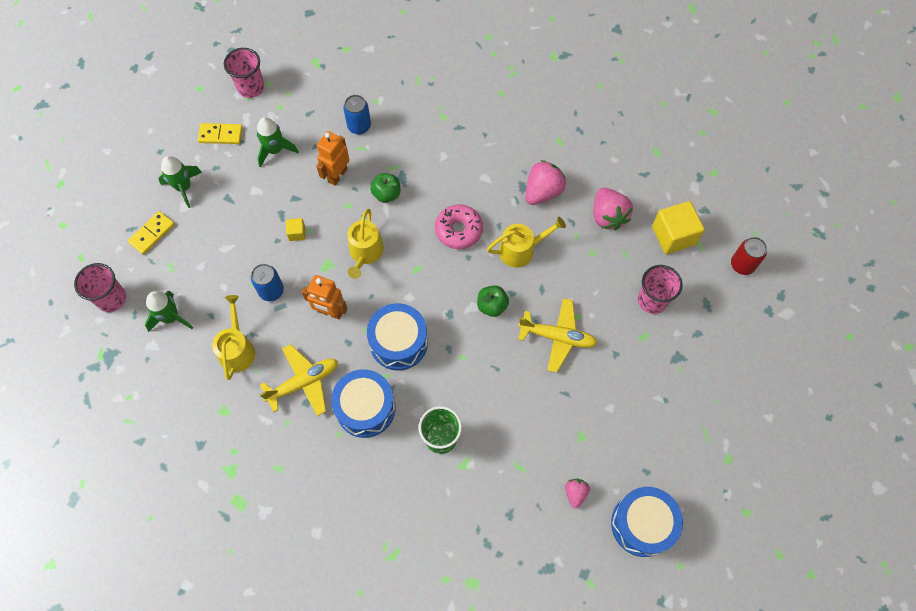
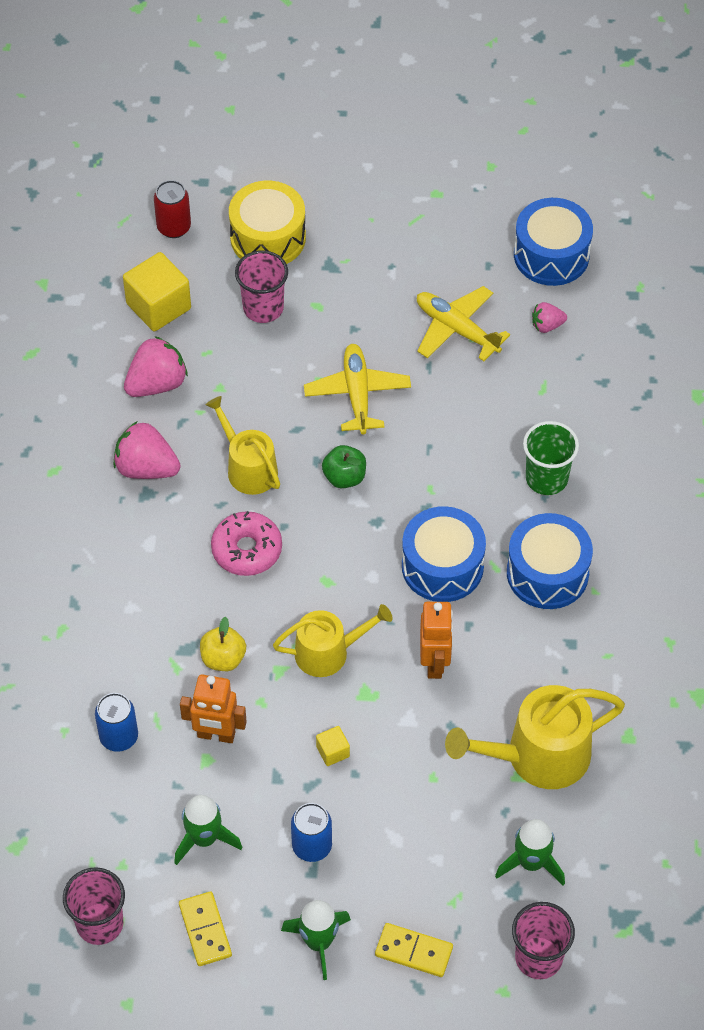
camera: 110 degrees left, 10 degrees down
yellow watering can [212,295,255,380] -> yellow watering can [445,685,625,789], size x1.53
blue can [251,264,284,301] -> blue can moved to [291,803,332,862]
yellow plane [260,344,338,416] -> yellow plane moved to [417,286,510,361]
green apple [370,173,401,203] -> yellow apple [200,616,246,671]
none -> yellow drum [229,181,306,264]

